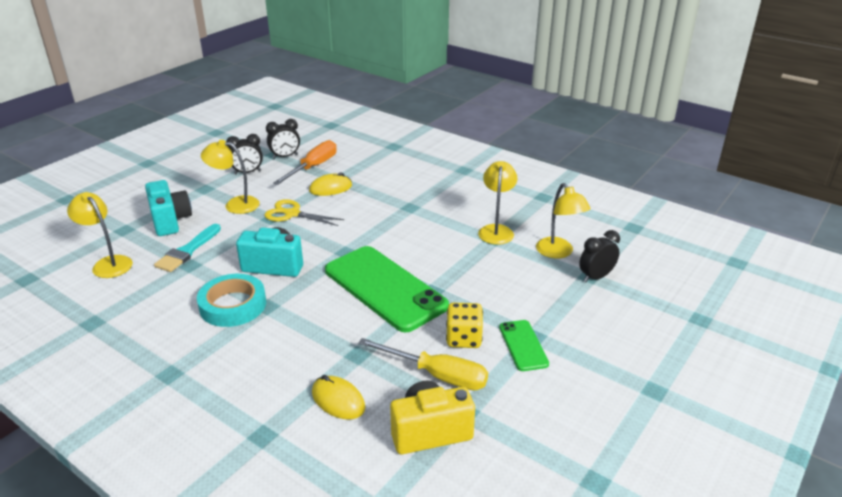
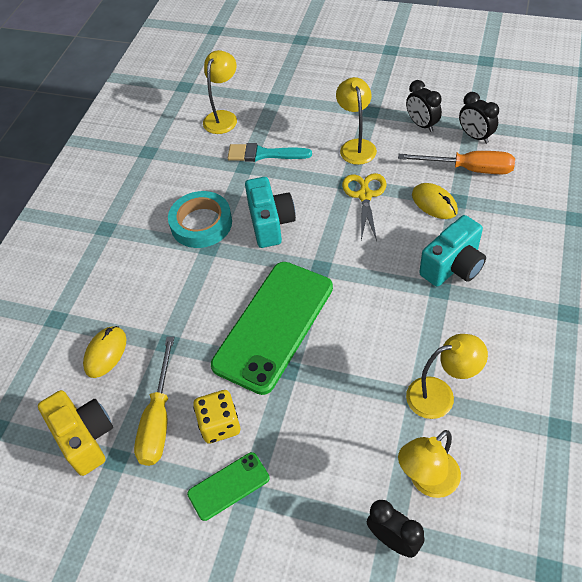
camera: 75 degrees right, 20 degrees up
turquoise camera [145,180,192,236] -> turquoise camera moved to [419,215,486,287]

